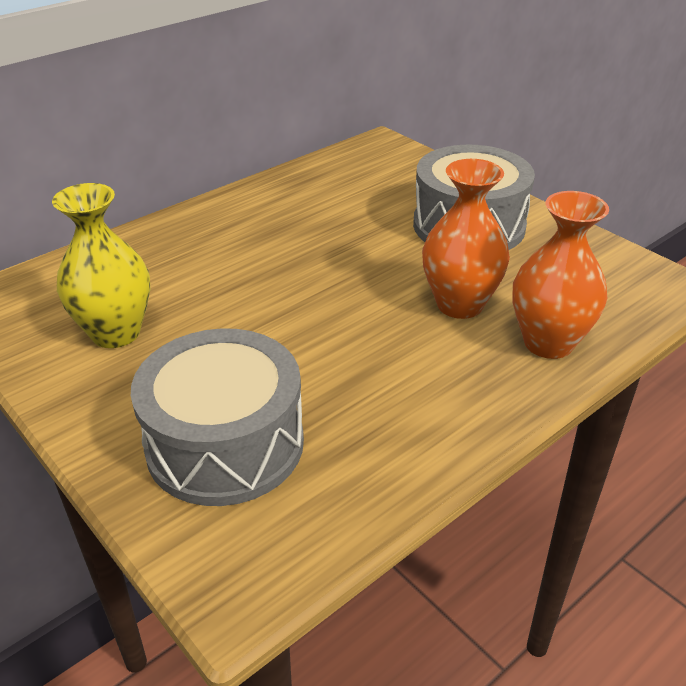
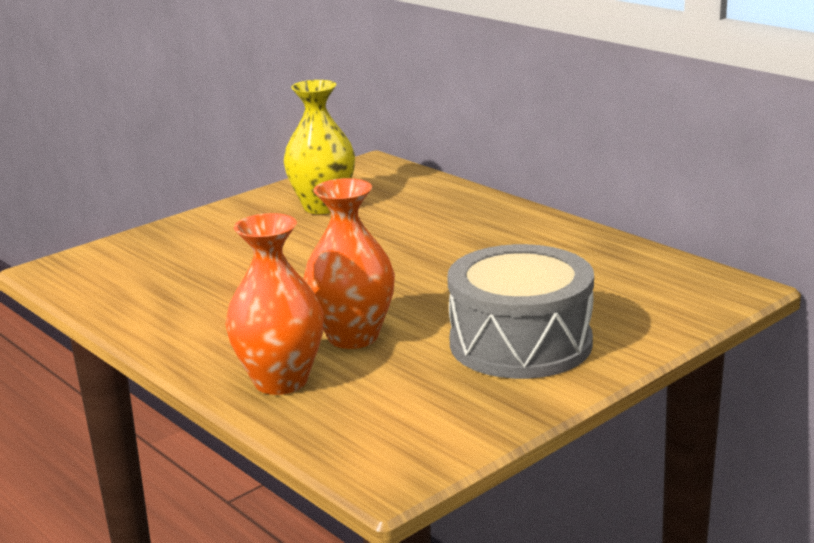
camera: 90 degrees right, 15 degrees down
grey drum [131,328,304,506] -> none

